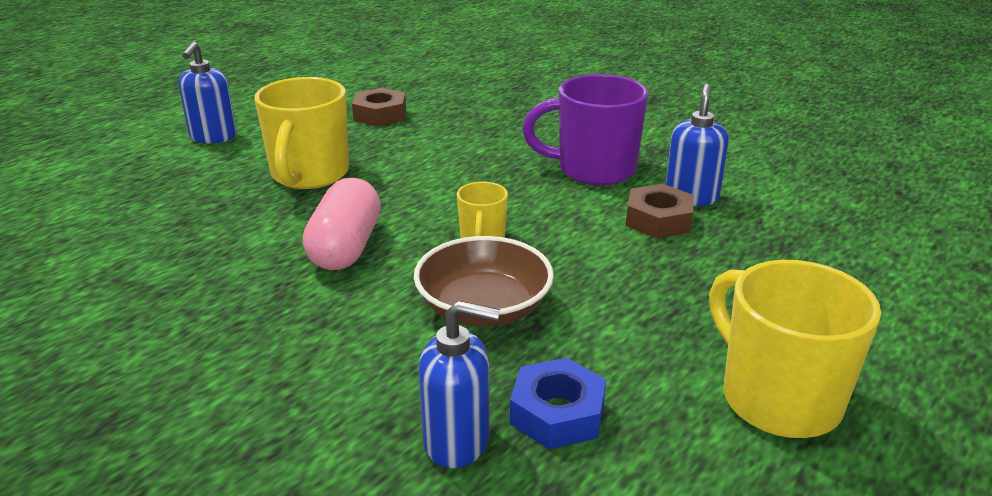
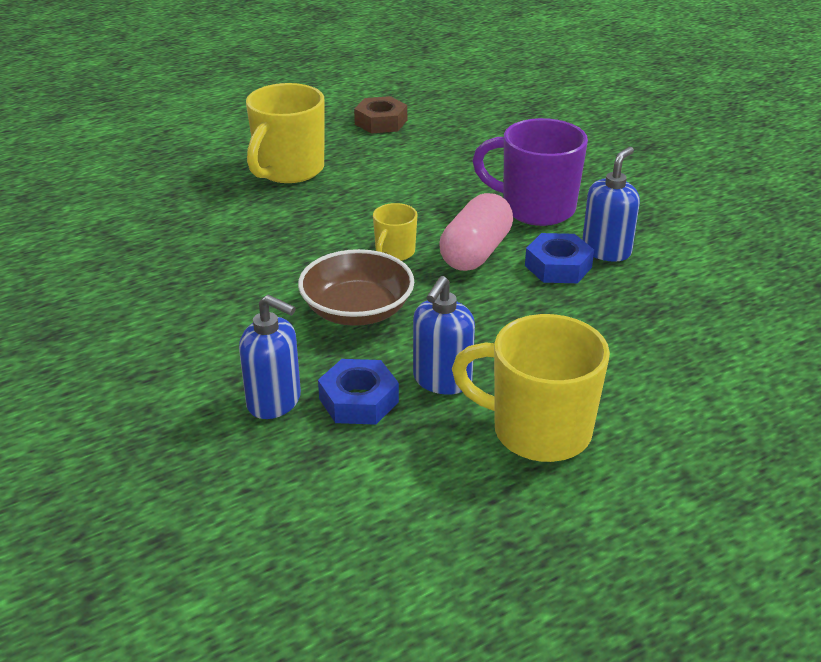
camera: 20 degrees right, 5 degrees up
blue soap dispenser [178,41,237,143] -> blue soap dispenser moved to [413,276,475,394]
pink capsule [303,178,381,270] -> pink capsule moved to [439,193,513,271]
brown nut [626,184,694,239] -> blue nut [525,233,594,283]
yellow mug [709,260,881,438] -> yellow mug turned 60 degrees counterclockwise [452,314,610,462]

